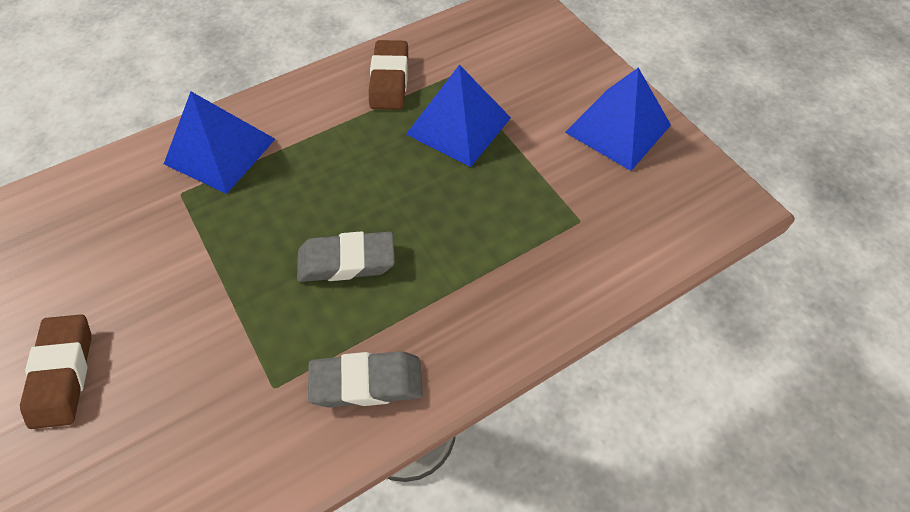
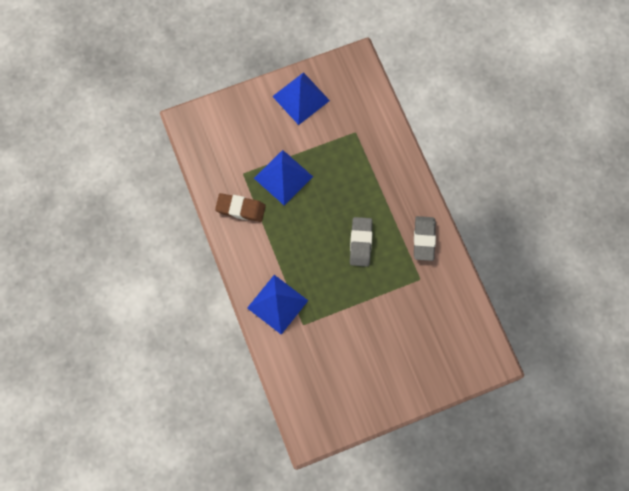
camera: 80 degrees left, 15 degrees up
brown eraser [20,314,91,429] -> none

